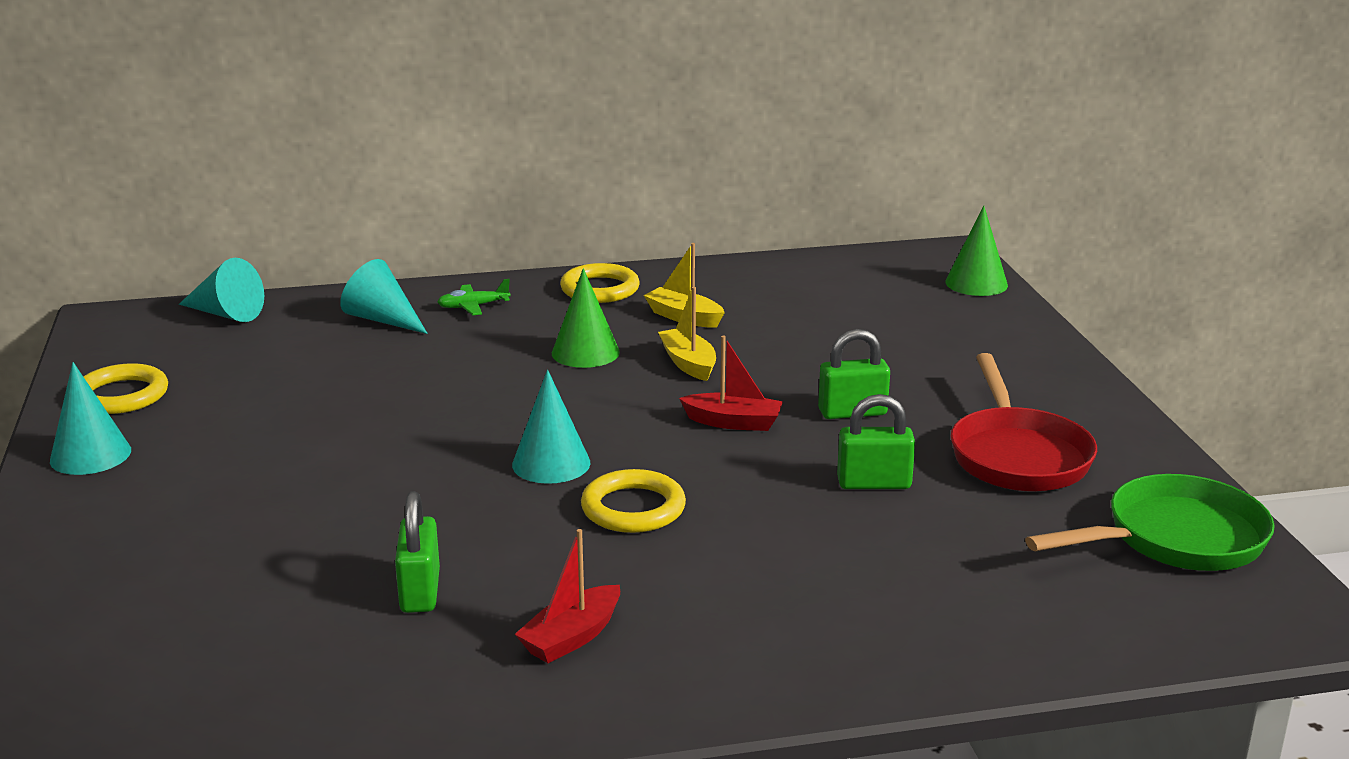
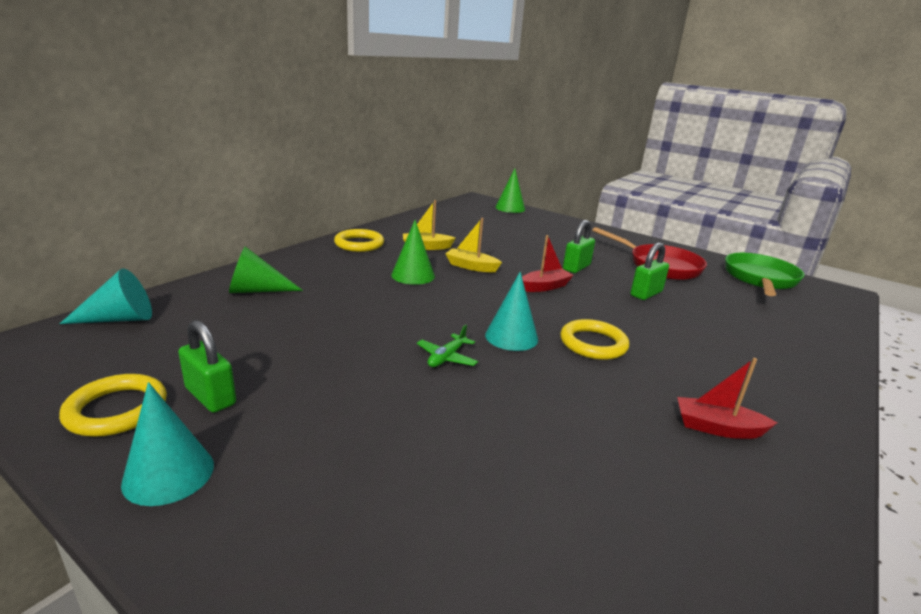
camera: 45 degrees left, 0 degrees up
turquoise cone [340,259,428,334] -> green cone [229,246,303,293]
green padlock [395,491,440,613] -> green padlock moved to [178,320,236,413]
green plane [437,279,511,315] -> green plane moved to [417,325,478,367]
red boat [515,529,620,663] -> red boat turned 105 degrees clockwise [677,358,777,439]

